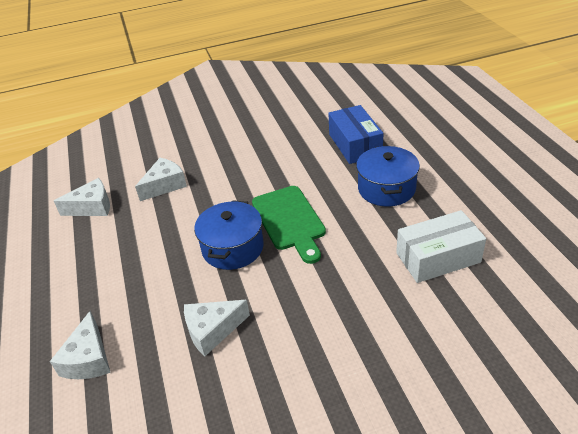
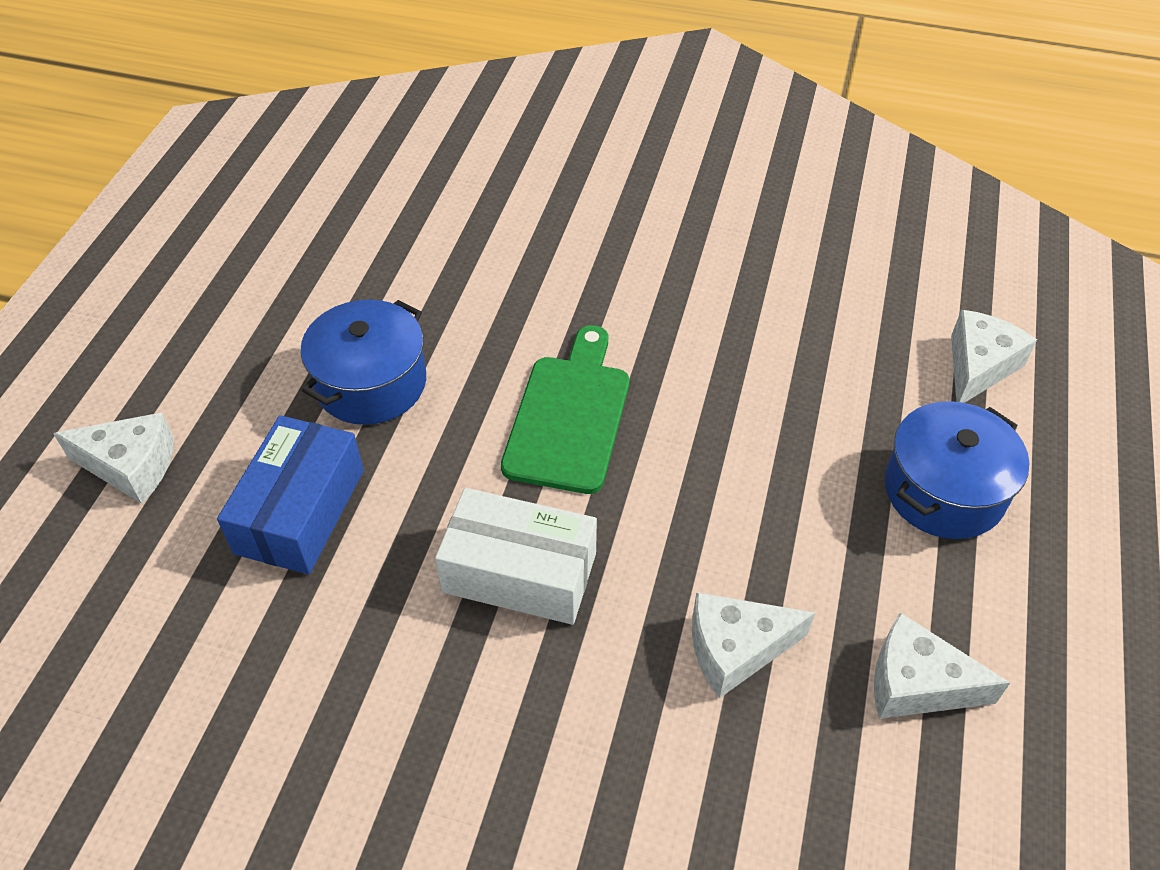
camera: 150 degrees left, 10 degrees up
white cheese [184,300,250,356] -> white cheese moved to [53,412,174,504]
blue pot [194,200,264,270] -> blue pot moved to [885,401,1030,539]
white box [396,210,486,283] -> white box moved to [435,488,597,625]

